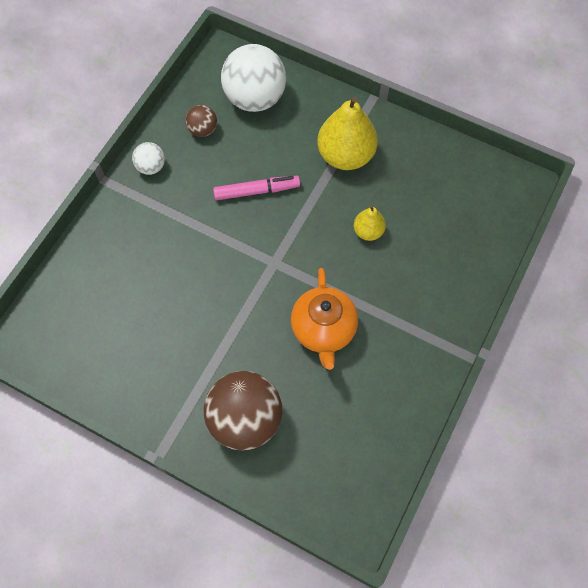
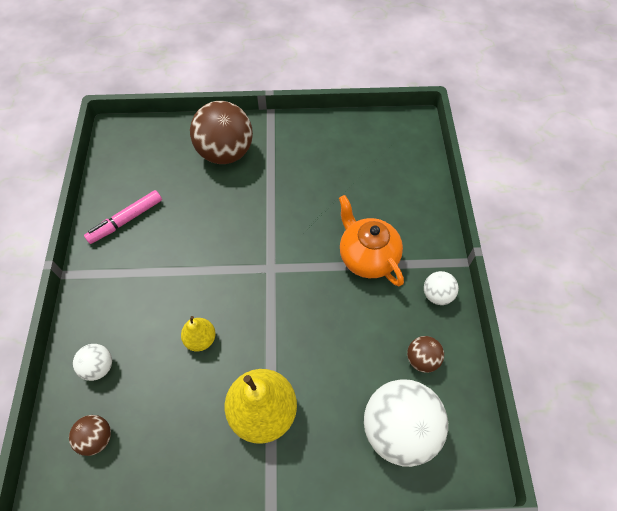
camera: 150 degrees right, 5 degrees down
pink marker [213,176,300,200] -> pink marker moved to [84,190,162,244]
orange teapot [291,268,358,370] -> orange teapot moved to [339,195,404,286]
none -> brown ball [69,415,111,456]
none -> white ball [73,344,112,381]

